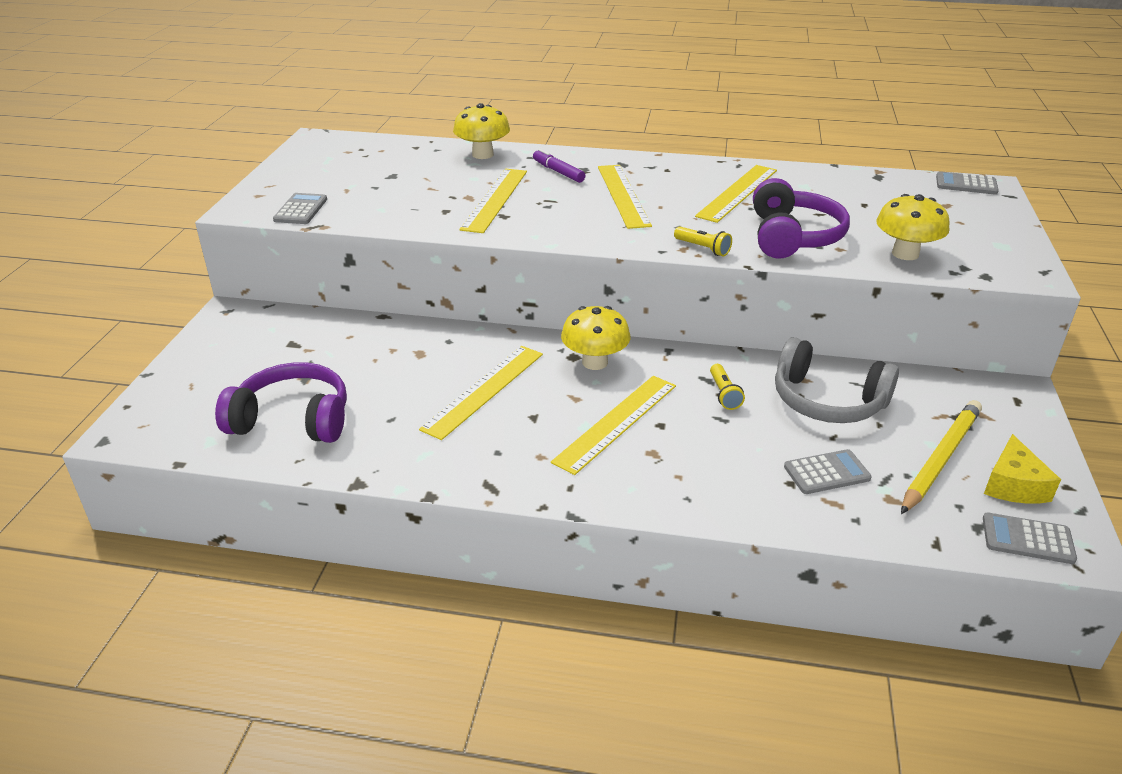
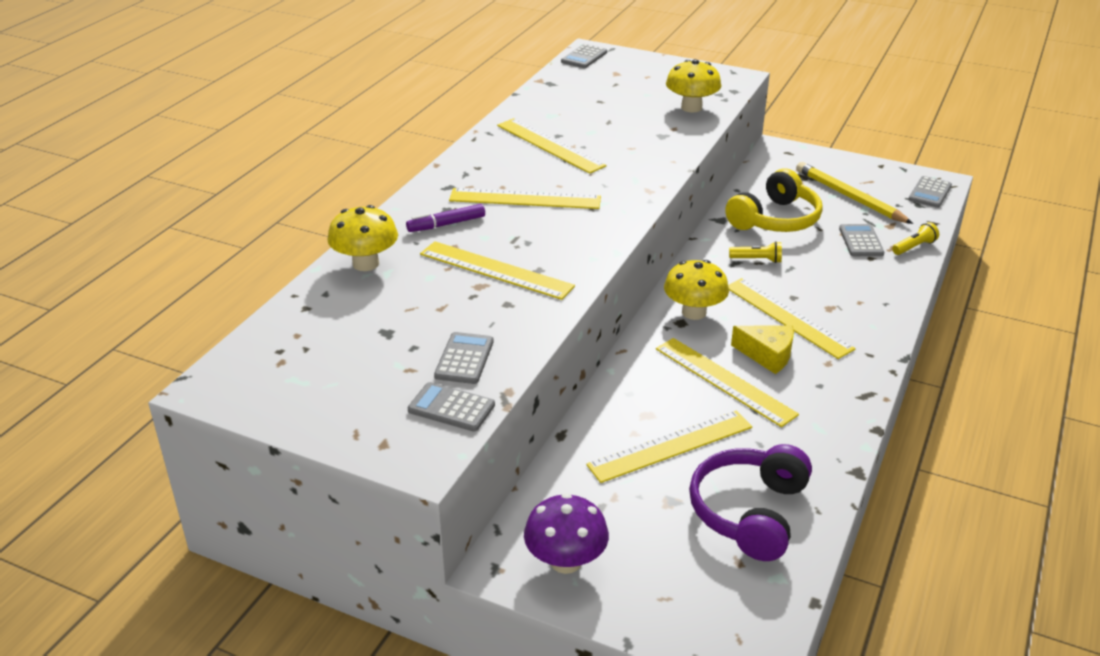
camera: 75 degrees left, 0 degrees up
yellow flashlight [674,226,732,256] -> yellow flashlight moved to [892,222,939,255]
purple headphones [753,178,850,259] -> none
grey headphones [775,337,899,423] -> yellow headphones [725,168,823,232]
yellow cheese [984,434,1061,504] -> yellow cheese moved to [731,325,794,374]
none -> grey calculator [434,332,494,384]
none -> purple mushroom [524,493,609,574]
none -> yellow ruler [586,411,752,483]

